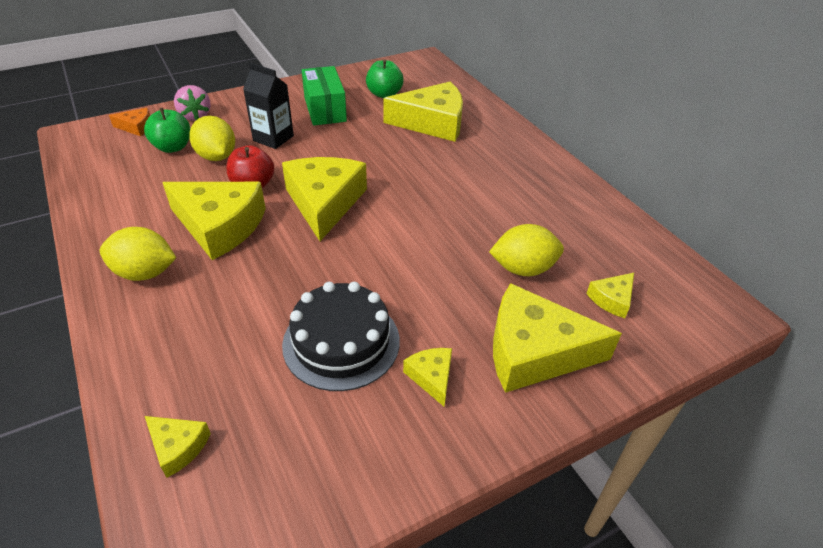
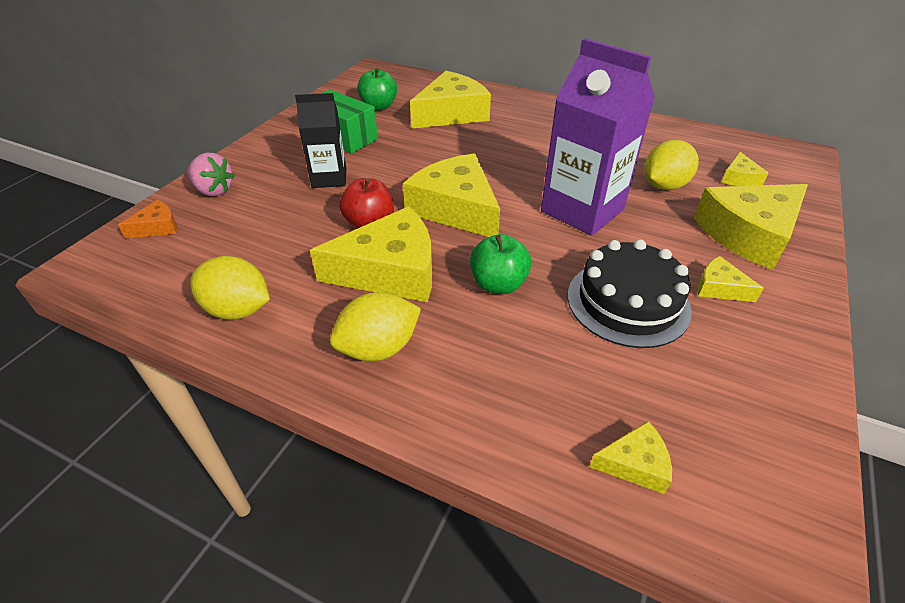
camera: 35 degrees left, 0 degrees up
green apple [144,108,190,153] -> green apple moved to [470,234,532,294]
yellow lemon [189,116,235,161] -> yellow lemon moved to [190,256,270,320]
none -> purple carton [541,38,655,236]

